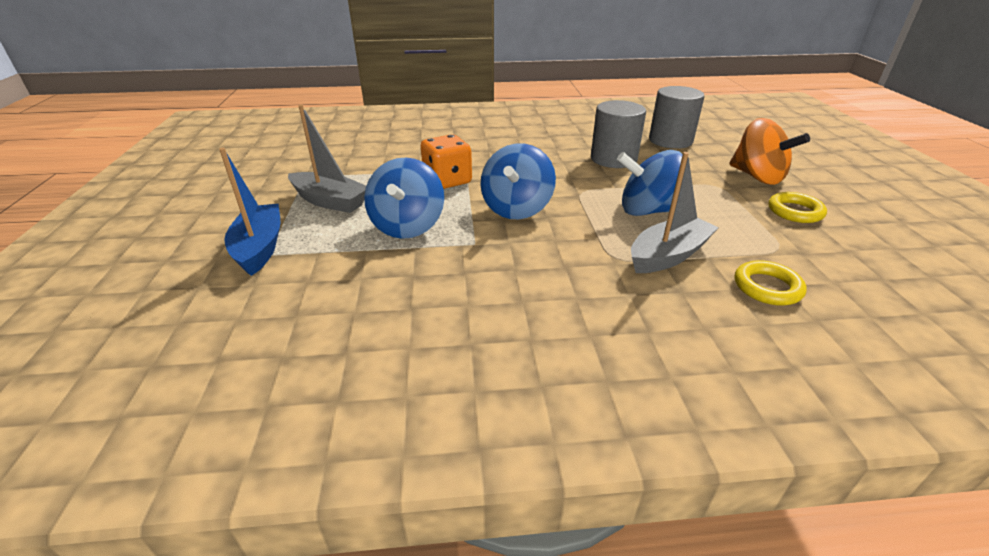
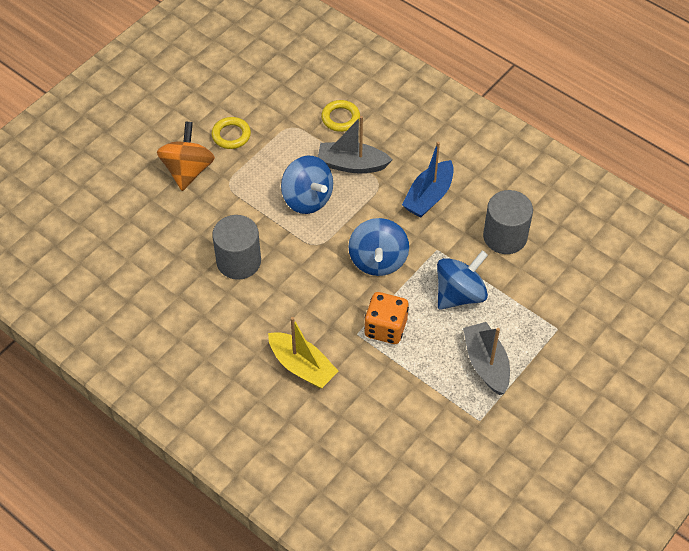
camera: 135 degrees left, 20 degrees up
blue boat [219,148,281,276] -> blue boat moved to [402,141,454,217]
blue spinning top [480,144,556,219] -> blue spinning top turned 120 degrees clockwise [348,218,409,276]
grey cylinder [649,86,705,149] -> grey cylinder moved to [483,190,533,254]
none -> yellow boat [268,317,339,388]

